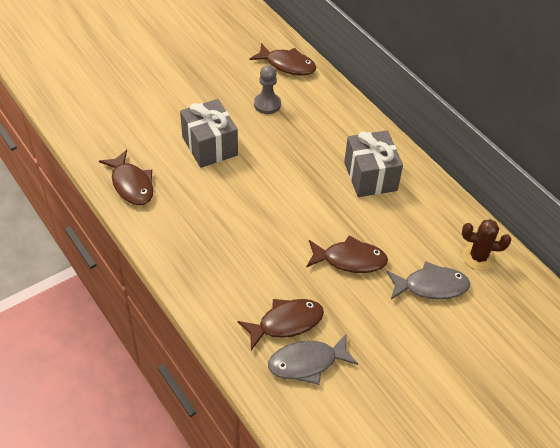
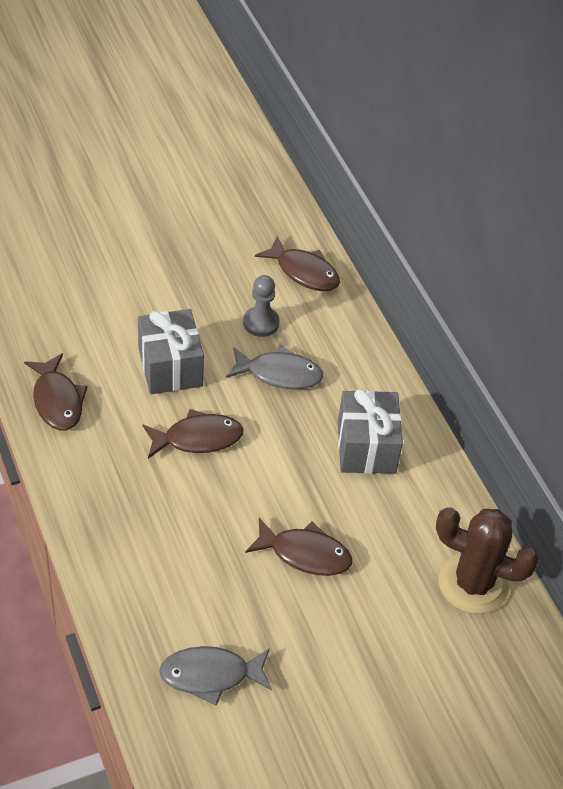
camera: 10 degrees right, 0 degrees up
brown fish [238,299,324,350] -> brown fish moved to [143,409,243,459]
grey fish [386,261,470,300] -> grey fish moved to [226,346,323,389]
brown cactus [462,219,511,270] -> brown cactus [436,507,539,614], size x1.63

